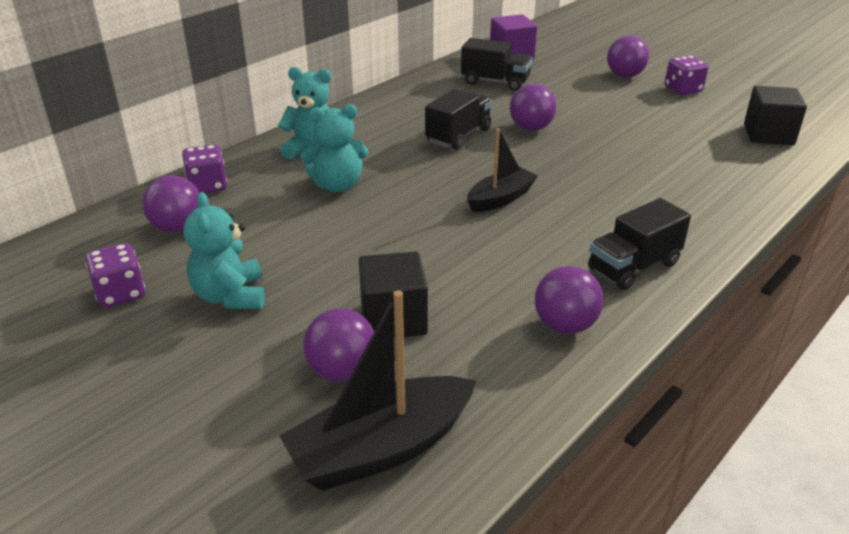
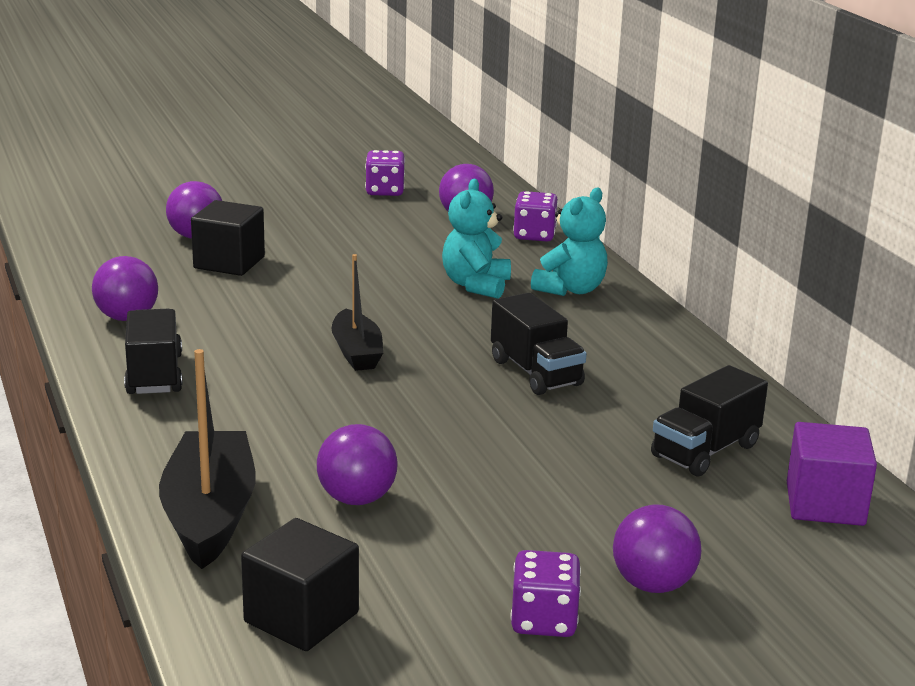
camera: 115 degrees right, 10 degrees down
turquoise teddy bear [183,192,265,309] -> none
black boat [279,290,477,491] -> black boat moved to [159,349,255,569]
purple ball [510,84,556,131] -> purple ball moved to [317,424,398,505]

